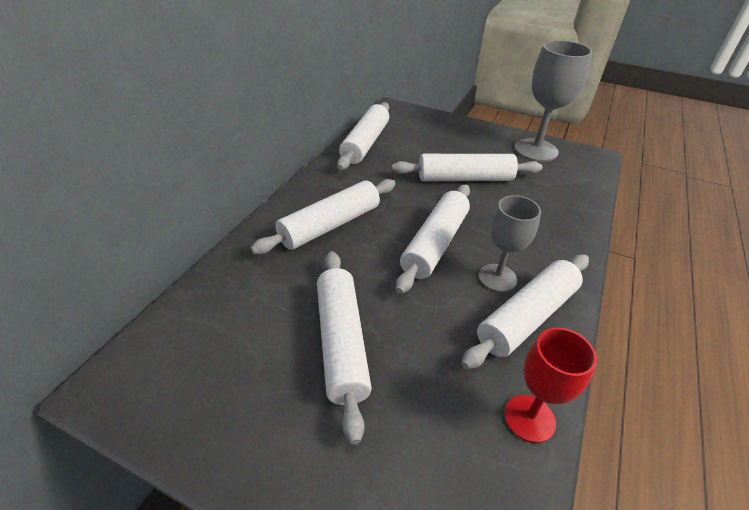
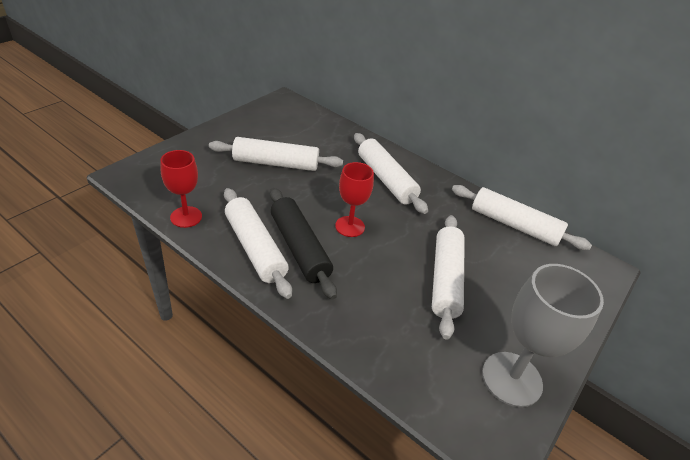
camera: 100 degrees right, 0 degrees up
white rolling pin [396,184,470,294] -> red goblet [335,162,374,237]
grey goblet [479,195,541,292] -> black rolling pin [270,188,337,300]

